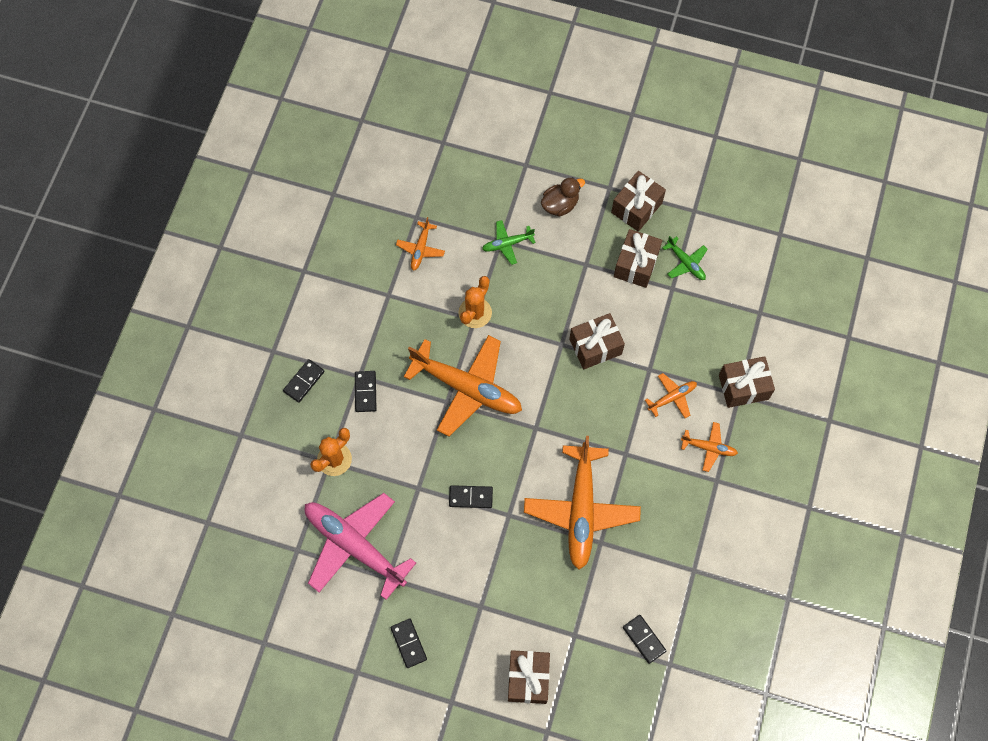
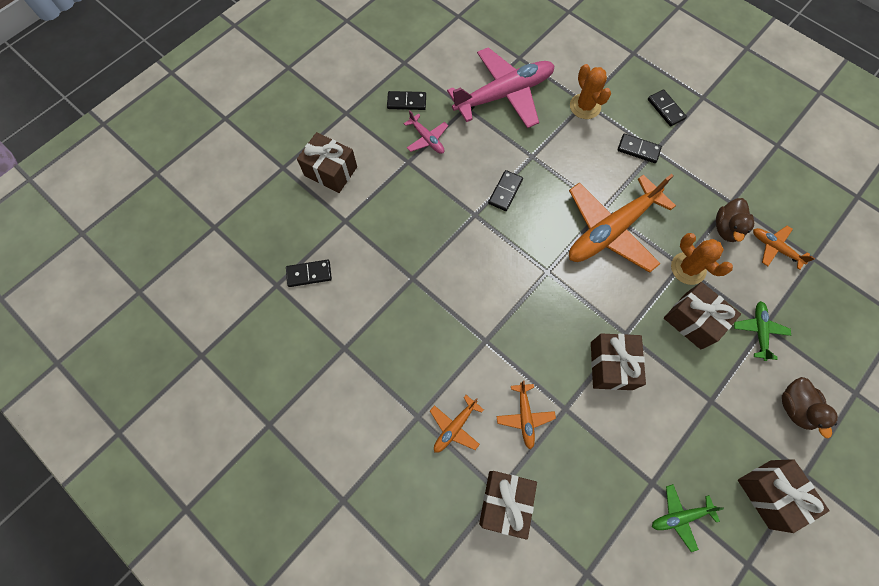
camera: 115 degrees right, 0 degrees up
orange plane [524,436,641,570] -> none
brown gift [614,229,662,288] -> brown gift moved to [664,282,741,350]
none -> pink plane [404,110,448,154]
none -> brown duck [716,198,754,242]

